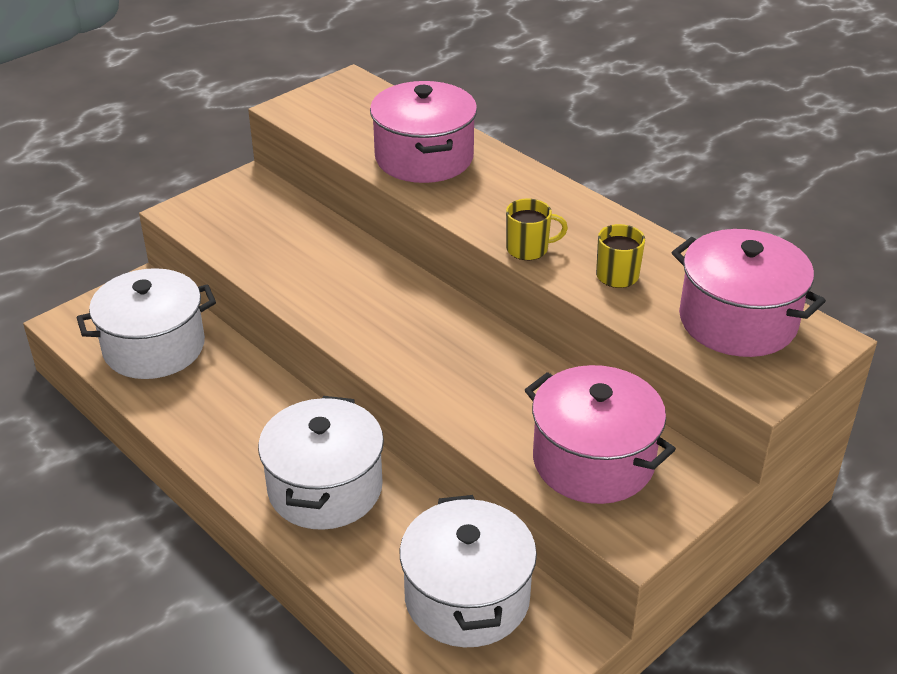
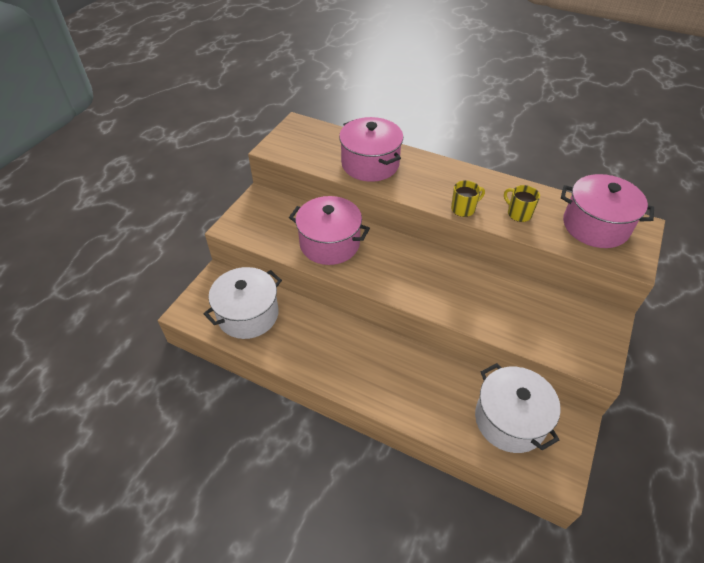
camera: 20 degrees left, 10 degrees up
white pot [258,396,384,530] -> none
pink pot [525,365,676,504] -> pink pot moved to [289,196,370,265]

